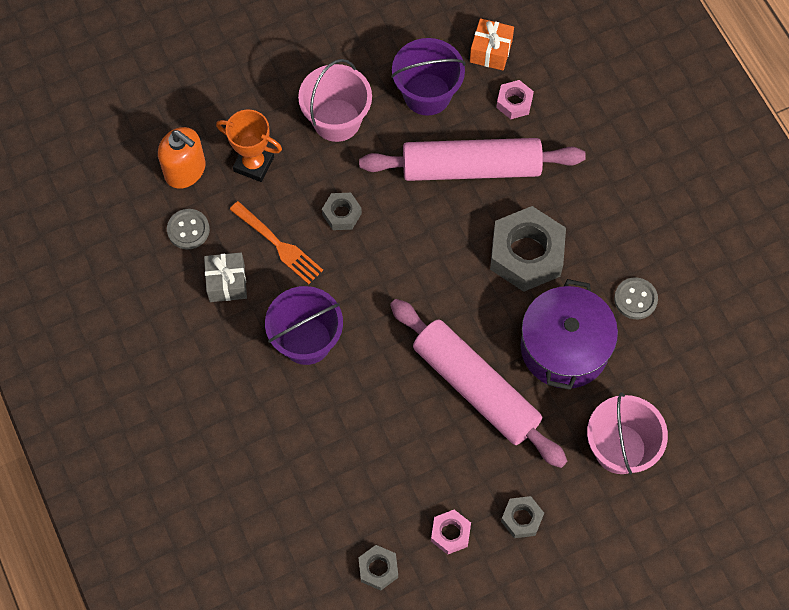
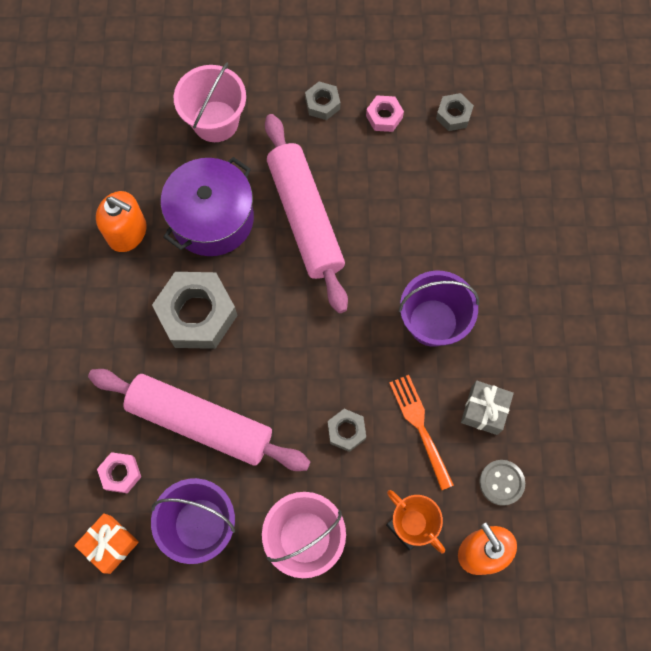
camera: 155 degrees left, 5 degrees up
grey button [614,278,658,319] -> orange soap dispenser [96,191,147,252]

